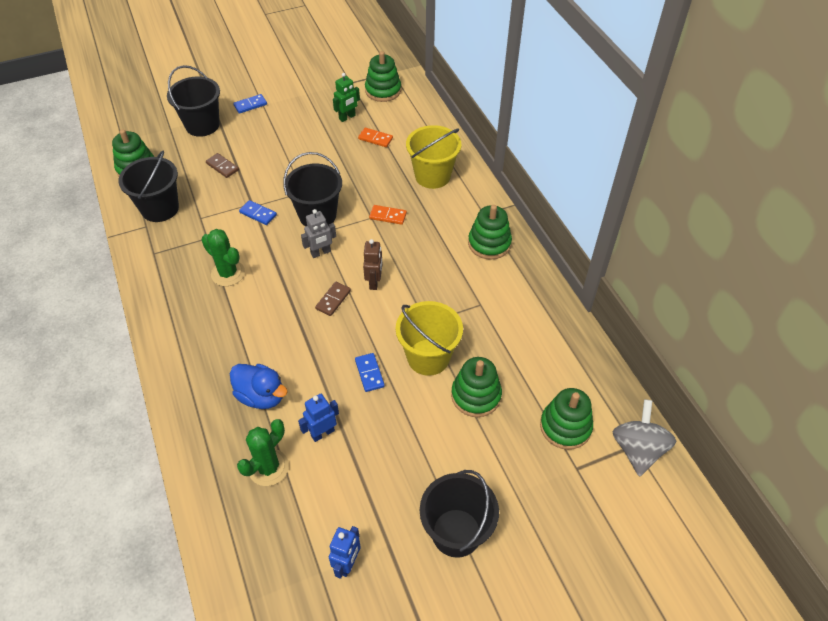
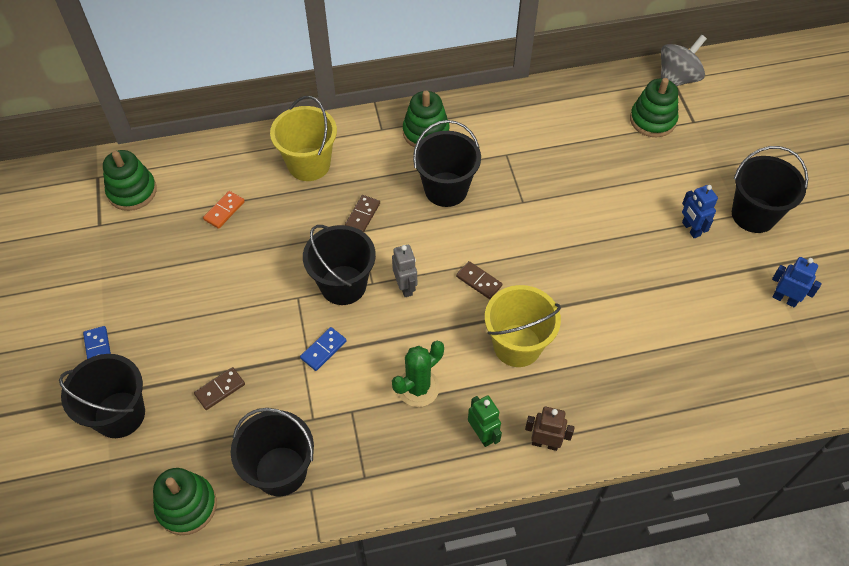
camera: 80 degrees left, 5 degrees up
blue duck [230,364,288,409] -> none
green cactus [237,419,289,486] -> none
blue robot [298,394,339,442] -> blue robot moved to [682,185,718,238]
green robot [333,73,360,122] -> green robot moved to [468,395,502,447]
blue domino [355,353,385,392] -> none
brown robot [363,239,383,290] -> brown robot moved to [525,407,575,451]
orange domino [369,205,407,225] -> brown domino [345,195,380,232]
yellow bucket [396,301,463,376] -> yellow bucket moved to [485,285,561,367]
green stacking toy [451,357,502,417] -> none
grey spinning top [613,399,677,477] -> grey spinning top turned 120 degrees clockwise [661,35,707,86]
none -> black bucket [413,120,481,207]

